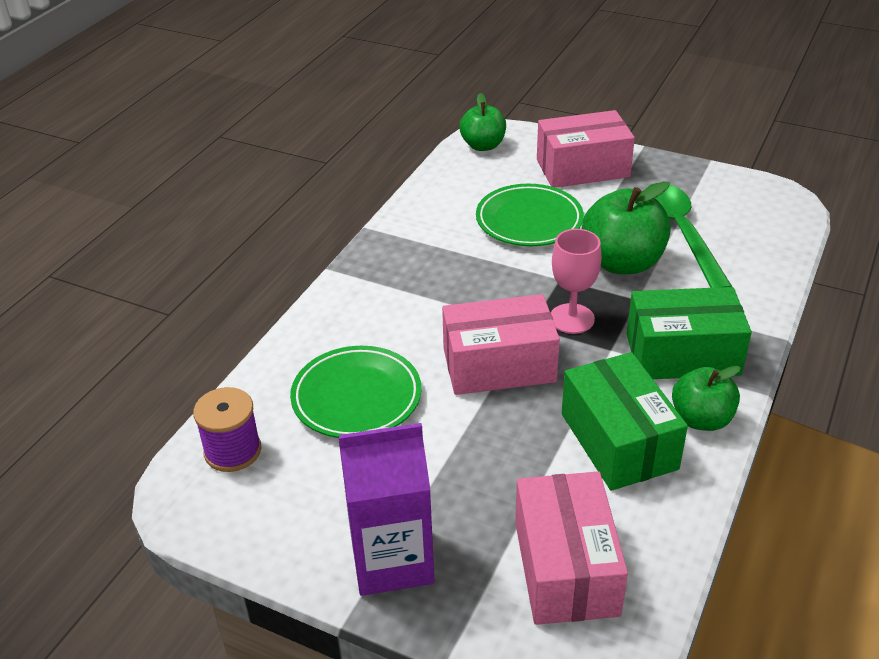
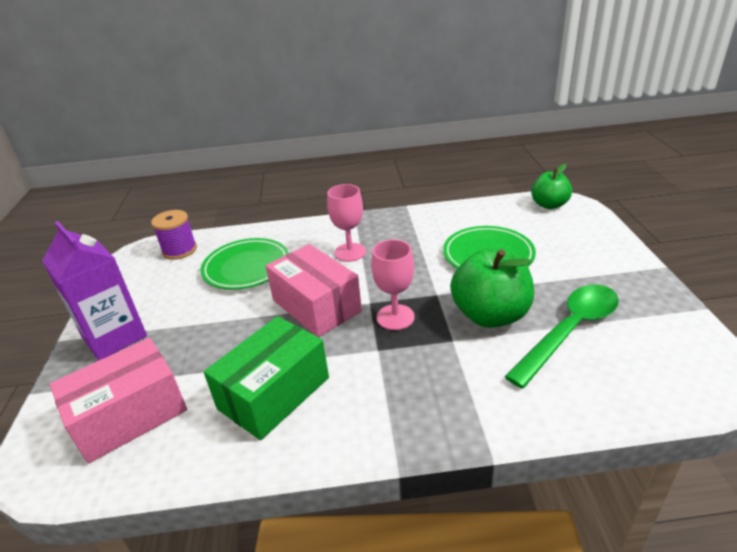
camera: 60 degrees right, 5 degrees down
pink box [537,110,635,188] -> none
green box [627,287,752,379] -> none
green apple [672,366,741,431] -> none
none -> pink goblet [327,184,366,262]

